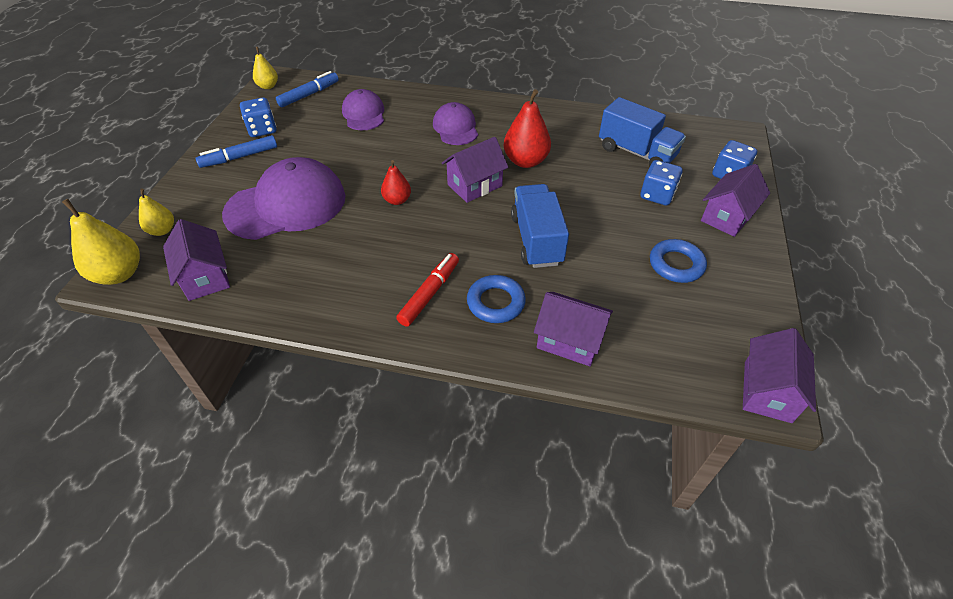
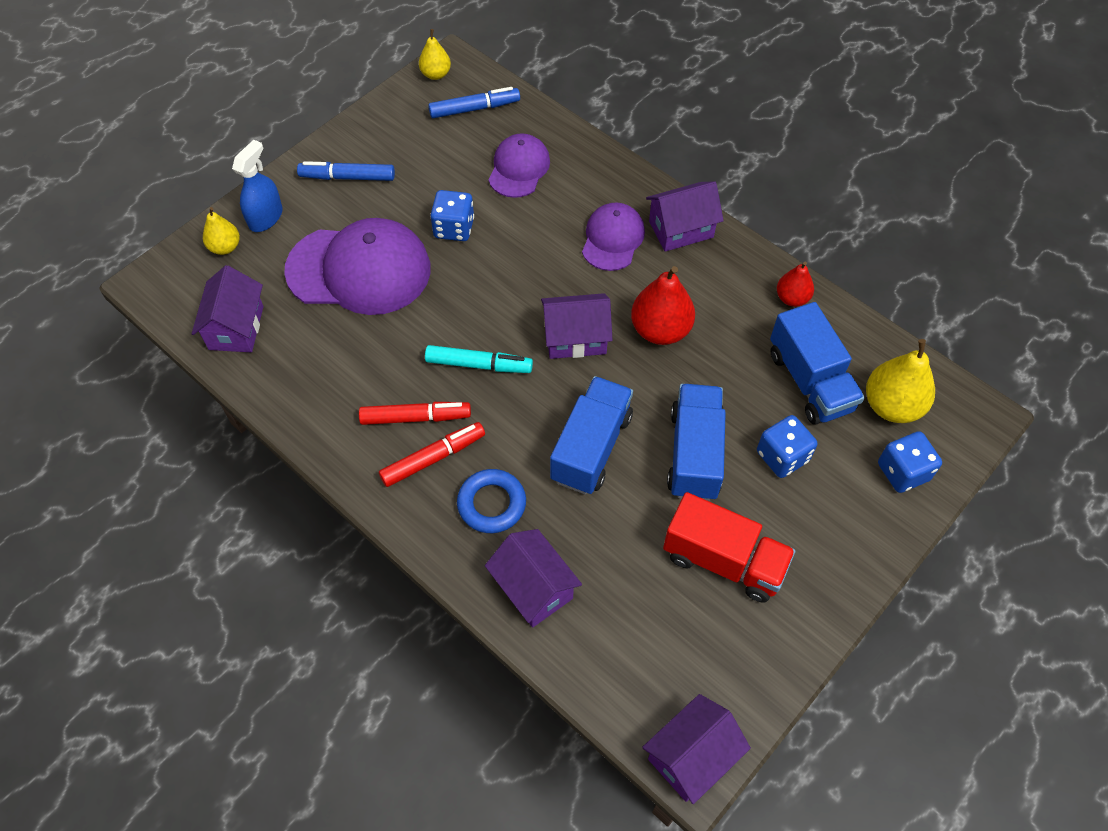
camera: 30 degrees right, 10 degrees up
yellow pear [62,199,140,285] -> yellow pear moved to [866,339,935,423]
blue dice [240,97,277,137] -> blue dice moved to [430,190,474,241]
red pear [381,160,411,205] -> red pear moved to [777,262,814,307]
blue ring [650,239,707,283] -> red truck [663,492,795,603]
purple house [701,164,770,237] -> purple house moved to [646,182,724,252]
none -> blue spray bottle [232,140,283,232]
none -> red marker [359,402,471,425]
none -> turquoise marker [425,345,533,373]
none -> blue truck [667,384,726,501]

